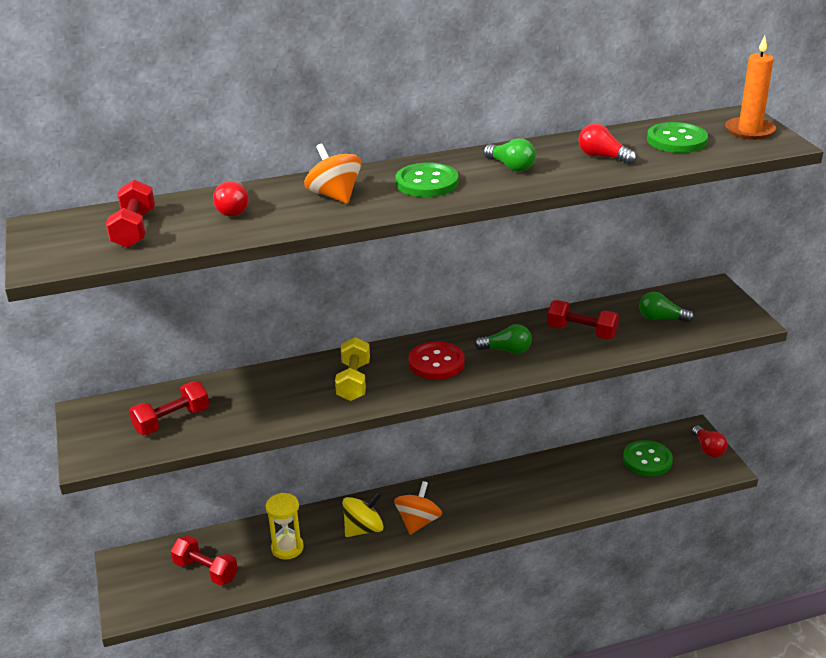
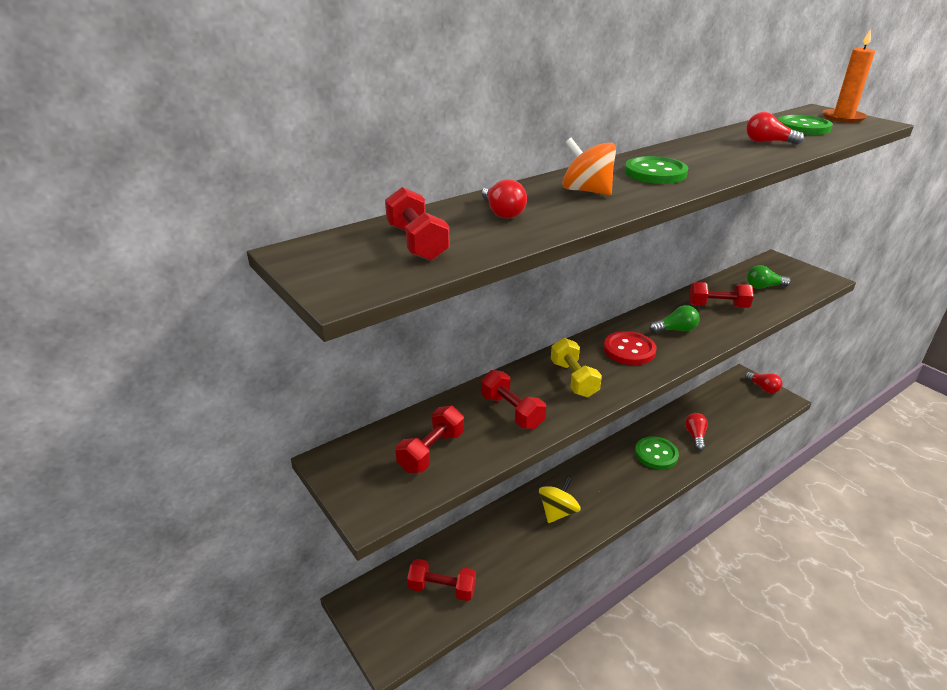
camera: 20 degrees left, 0 degrees up
yellow hourglass [265,493,304,560] -> none
orange spinning top [394,481,442,535] -> none
green light bulb [484,138,536,172] -> none
green button [623,440,673,476] -> green button moved to [635,436,679,469]
none -> red dumbbell [481,370,546,429]
none -> red light bulb [685,413,708,451]

